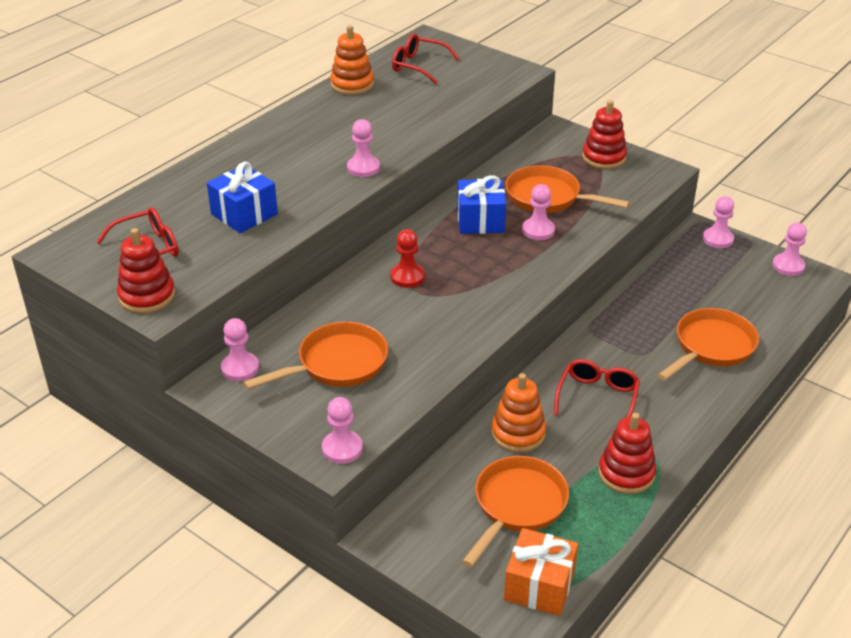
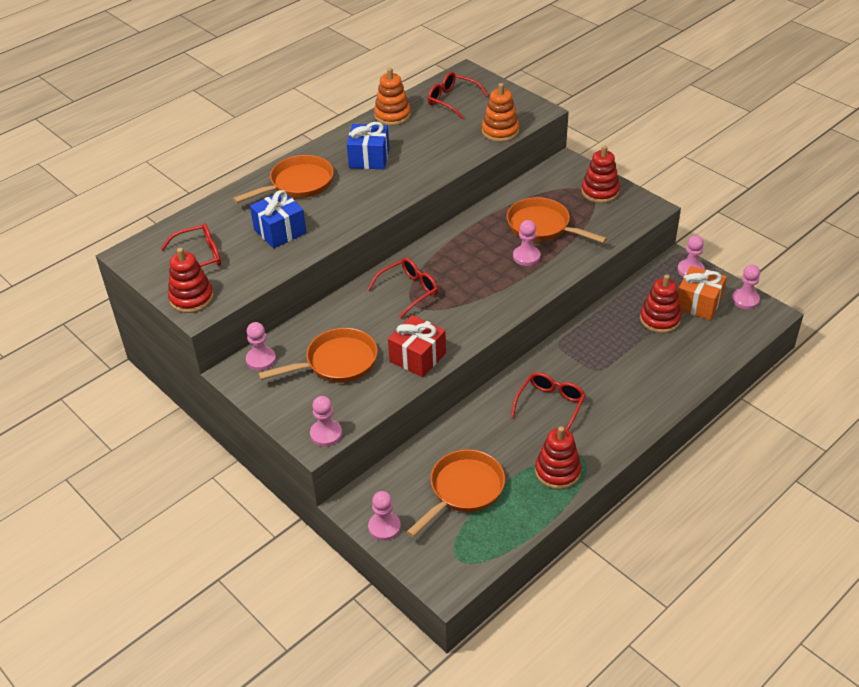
camera: 10 degrees right, 5 degrees up
pink pawn [347,119,380,177] -> pink pawn moved to [368,491,401,541]
red pawn [391,229,425,288] -> red glasses [367,258,438,319]
blue gift [457,175,506,234] -> blue gift moved to [347,122,389,169]
orange stacking toy [491,373,546,453] -> orange stacking toy moved to [482,83,519,142]
orange gift [504,528,578,616] -> orange gift moved to [678,266,727,320]
orange pan [658,308,759,381] -> orange pan moved to [233,155,334,203]
none -> red gift [388,315,446,377]
none -> red stacking toy [640,275,681,333]

